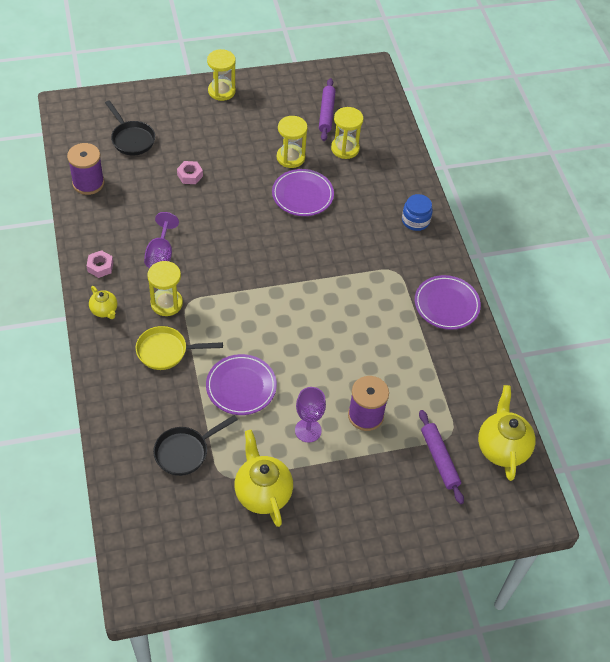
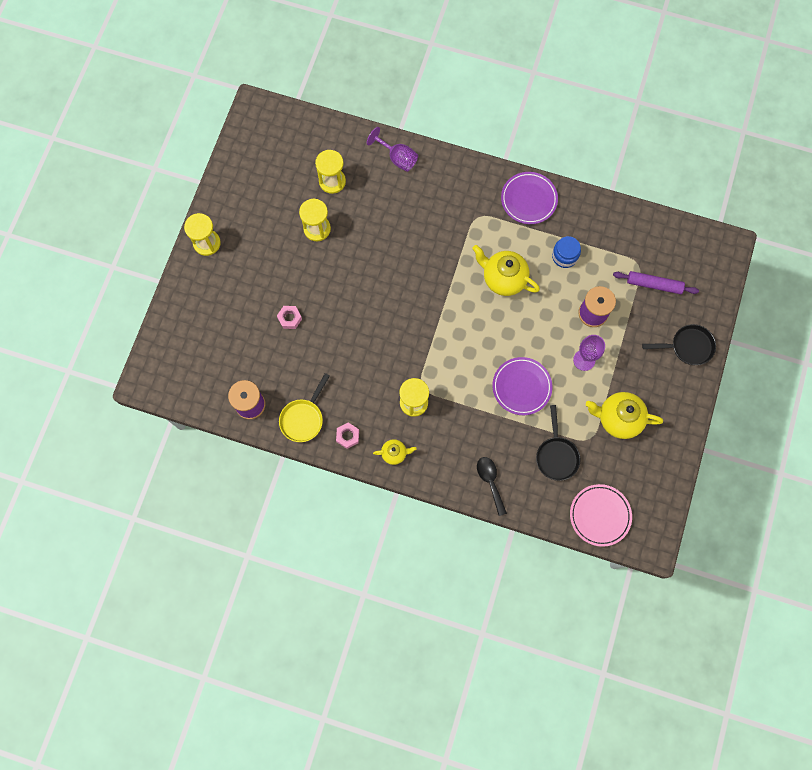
camera: 55 degrees left, 20 degrees up
black pan [105,100,155,156] -> black pan moved to [642,324,716,365]
yellow pan [136,326,223,370] -> yellow pan moved to [279,373,330,442]
purple goblet [144,212,179,268] -> purple goblet moved to [367,127,418,172]
purple plate [272,169,334,216] -> none
purple rolling pin [319,78,336,141] -> none
blue jar [402,194,433,231] -> blue jar moved to [552,236,581,268]
yellow teapot [478,385,536,481] -> yellow teapot moved to [472,245,540,296]
none -> black spoon [477,457,507,516]
none -> pink plate [570,484,632,547]

